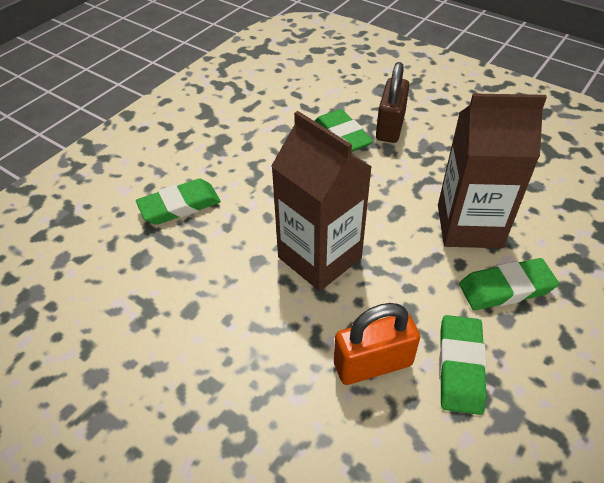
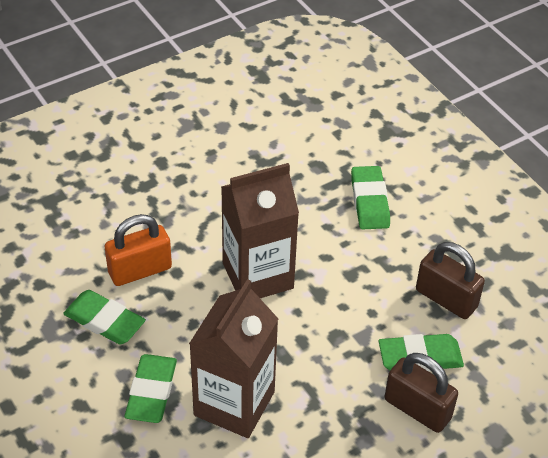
camera: 110 degrees right, 0 degrees up
orange padlock [334,303,420,385] -> orange padlock turned 60 degrees clockwise [105,214,172,286]
none -> brown padlock [416,242,485,319]

